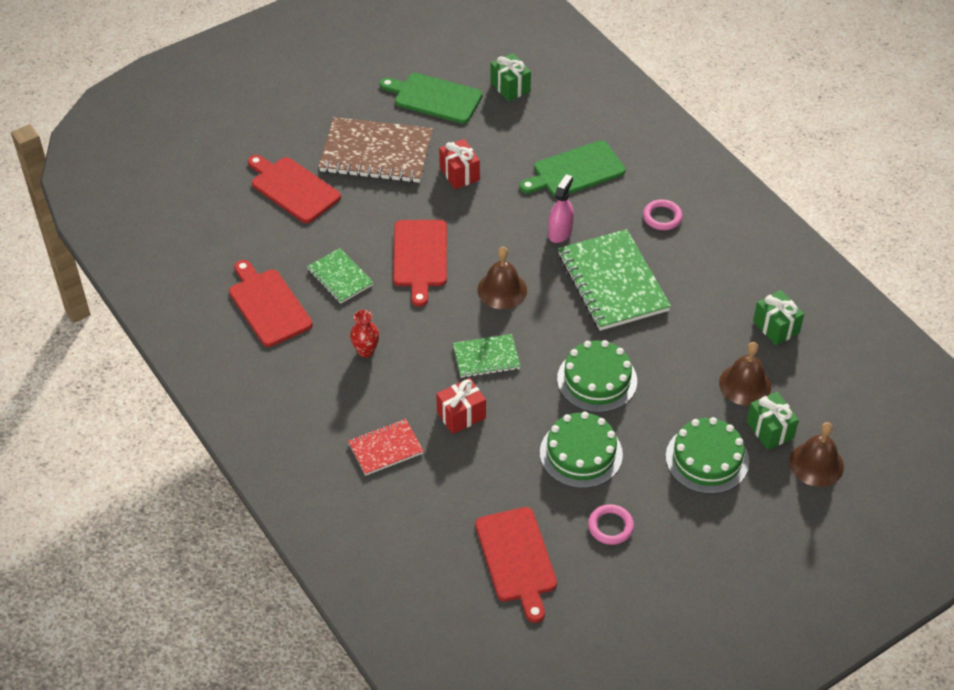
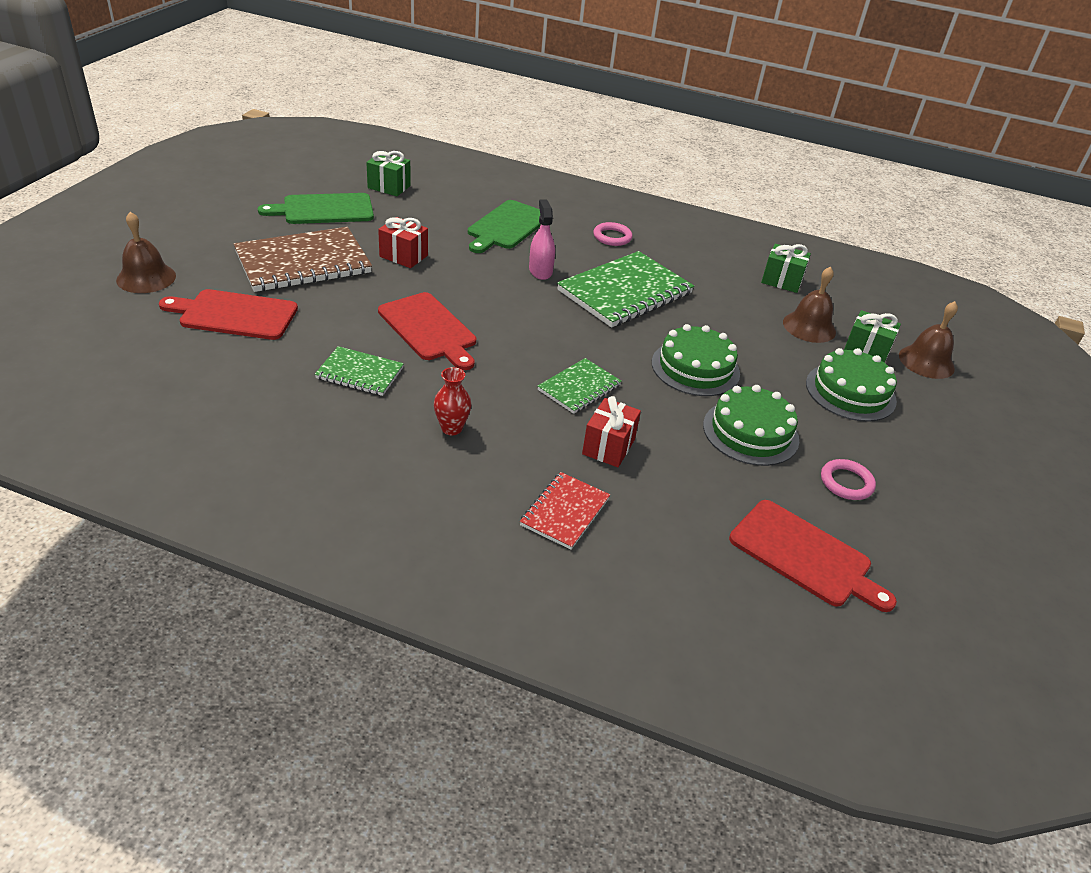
camera: 40 degrees left, 10 degrees down
red cutting board [229,260,313,347] -> none
brown bell [478,247,527,309] -> brown bell moved to [116,212,176,293]
green notebook [558,229,671,331] -> green notebook turned 75 degrees counterclockwise [557,251,694,328]

